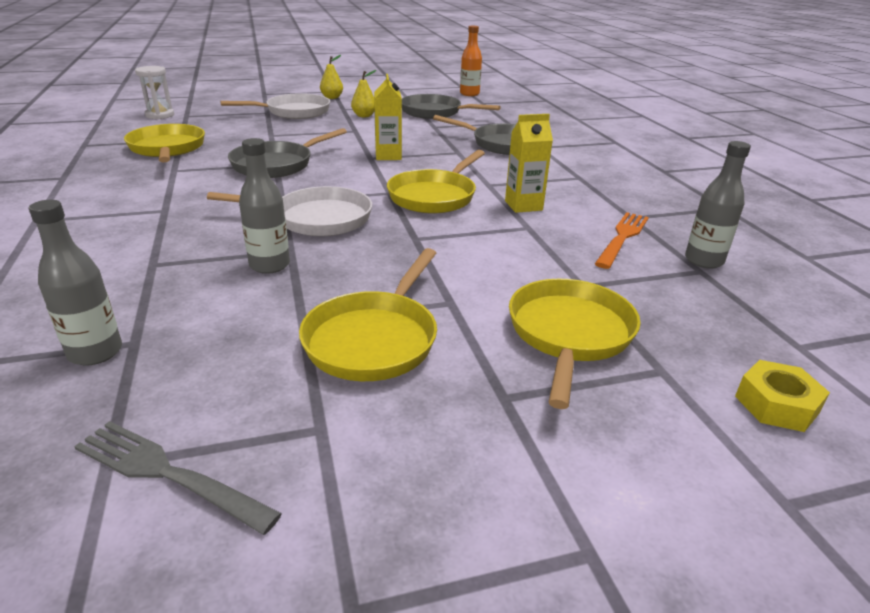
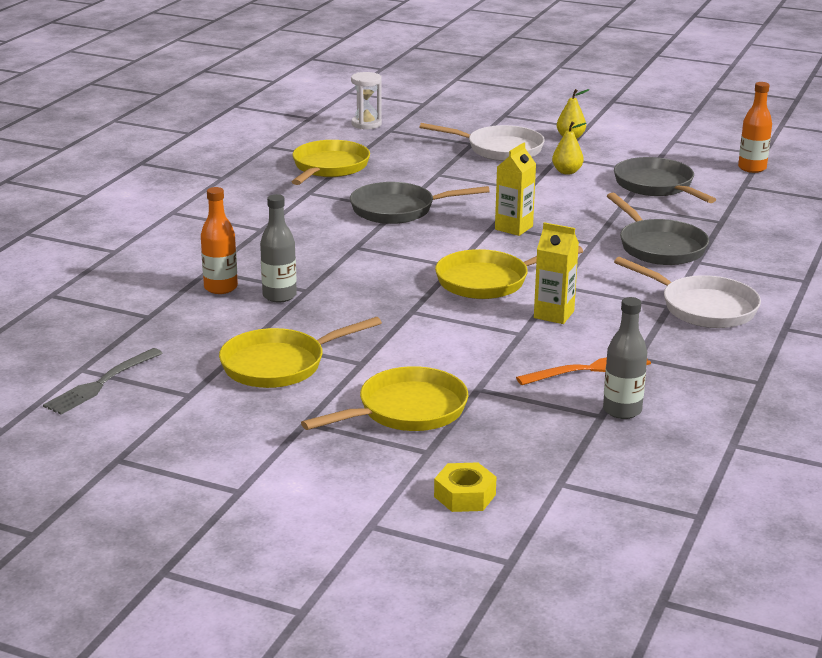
camera: 40 degrees right, 5 degrees down
grey bottle [28,200,122,366] -> none
grey fork [74,421,282,535] -> grey fork turned 120 degrees counterclockwise [43,348,163,415]
white pan [207,186,372,236] -> white pan moved to [614,257,761,328]
none -> orange bottle [201,187,238,294]

